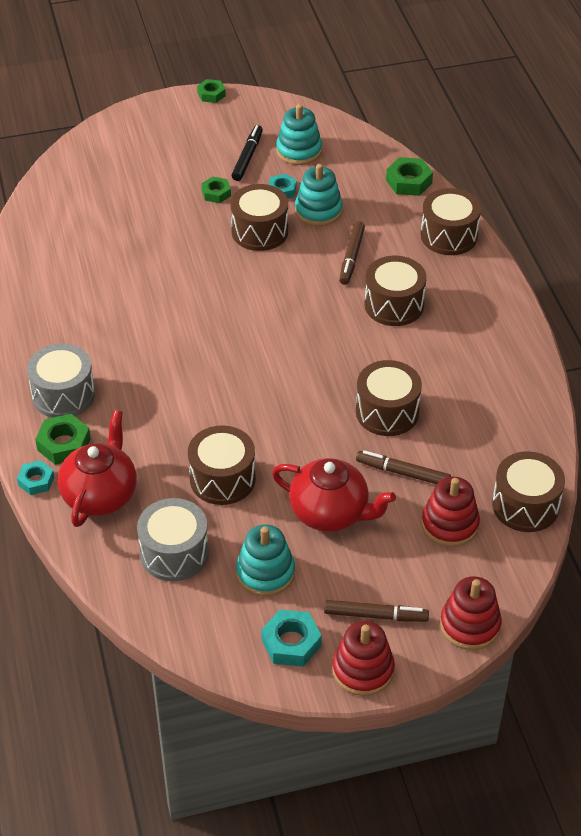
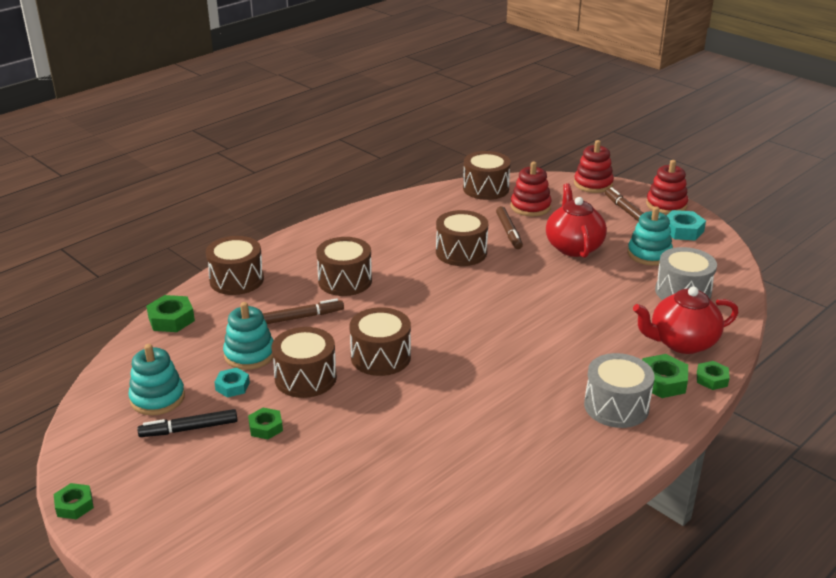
camera: 120 degrees left, 15 degrees down
turquoise nut [17,460,54,495] -> green nut [697,361,730,390]
brown drum [188,425,256,505] -> brown drum moved to [349,307,411,376]

